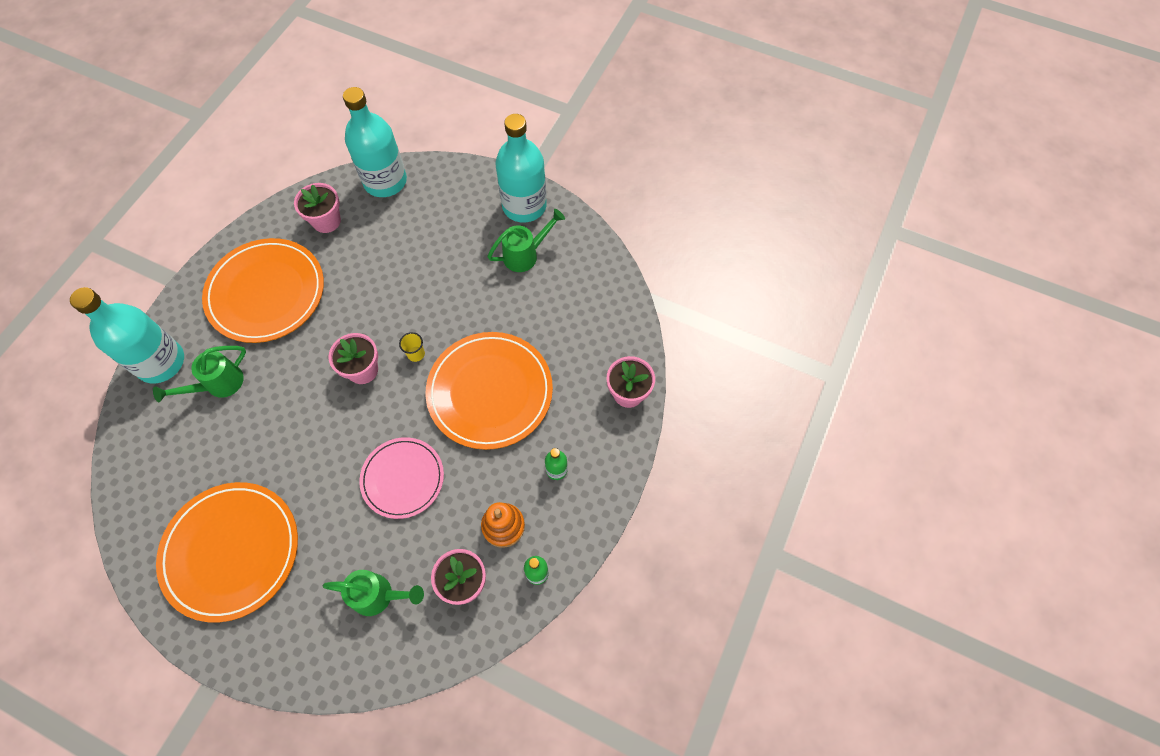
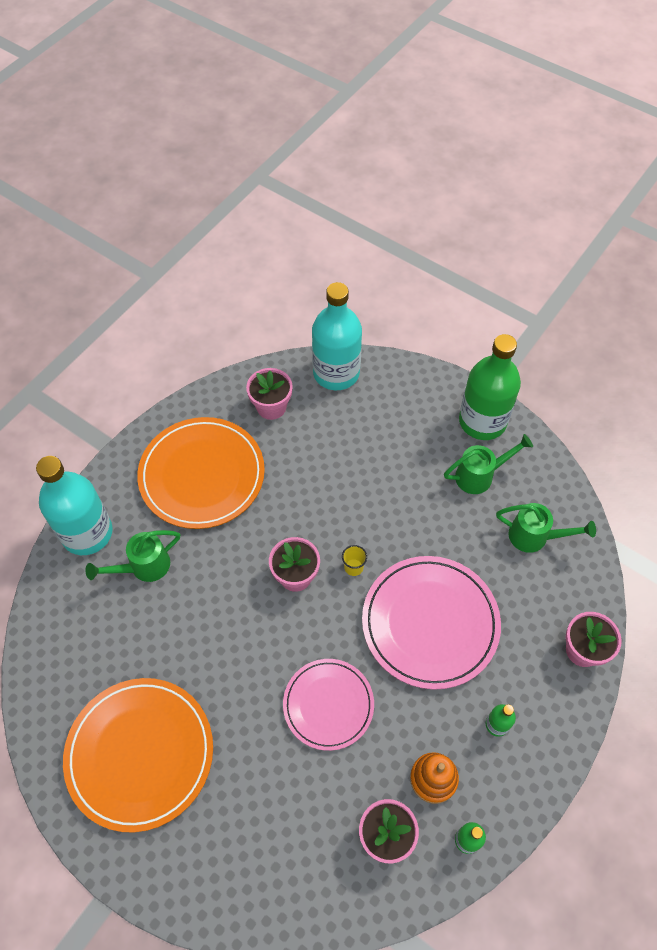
camera: 10 degrees right, 5 degrees down
green watering can [323,570,424,616] -> green watering can moved to [496,503,596,553]
orange plate [426,332,553,450] -> pink plate [362,556,501,690]
turquoise bottle [495,114,547,223] -> green bottle [459,334,521,440]

